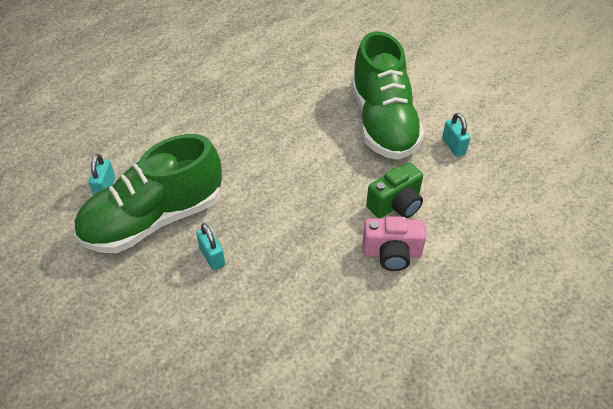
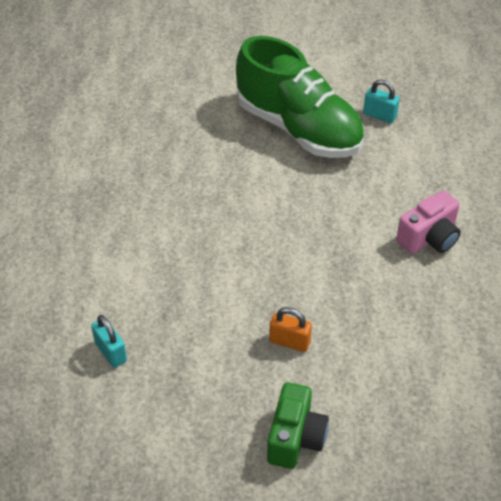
camera: 40 degrees left, 0 degrees up
green shoe [74,134,222,253] -> none
turquoise padlock [196,223,225,270] -> orange padlock [269,307,312,352]
green camera [366,162,423,218] -> green camera moved to [267,382,329,469]

